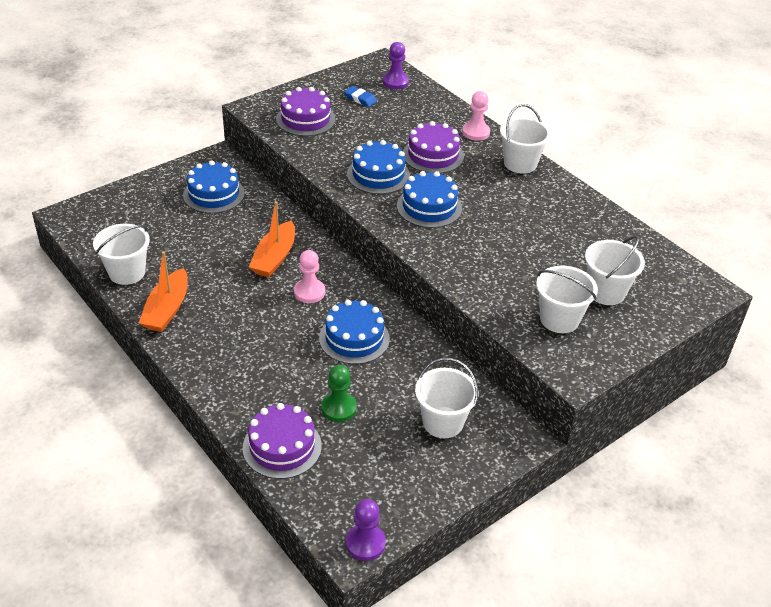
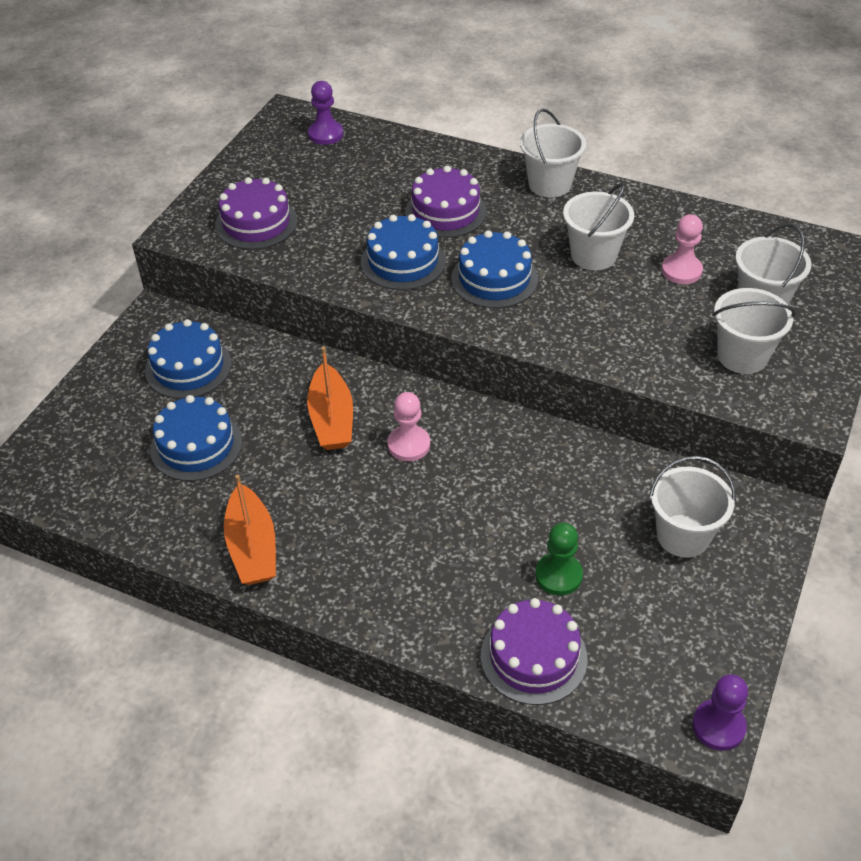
camera: 25 degrees left, 5 degrees up
white bucket [93,224,150,285] -> white bucket moved to [563,183,634,270]
blue cake [319,300,390,364] -> blue cake moved to [150,395,242,481]
blue eraser [344,86,377,107] -> none
pink pawn [462,91,490,141] -> pink pawn moved to [661,214,703,284]

